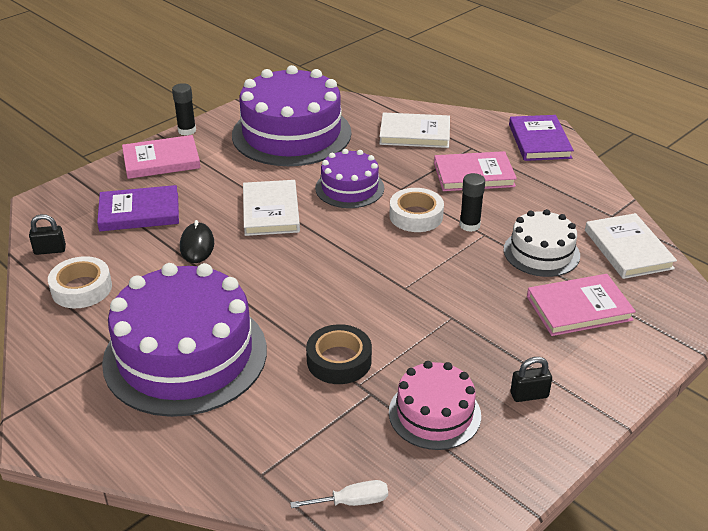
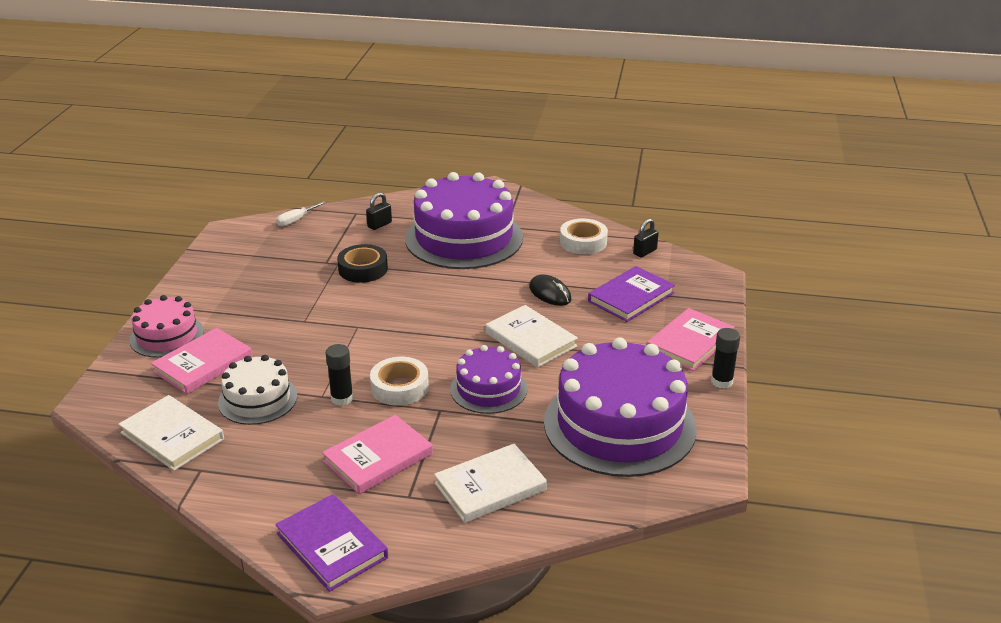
camera: 145 degrees right, 5 degrees down
pink cake [389,361,481,450] -> pink cake moved to [129,295,204,358]
black padlock [510,357,552,402] -> black padlock moved to [366,192,392,230]

